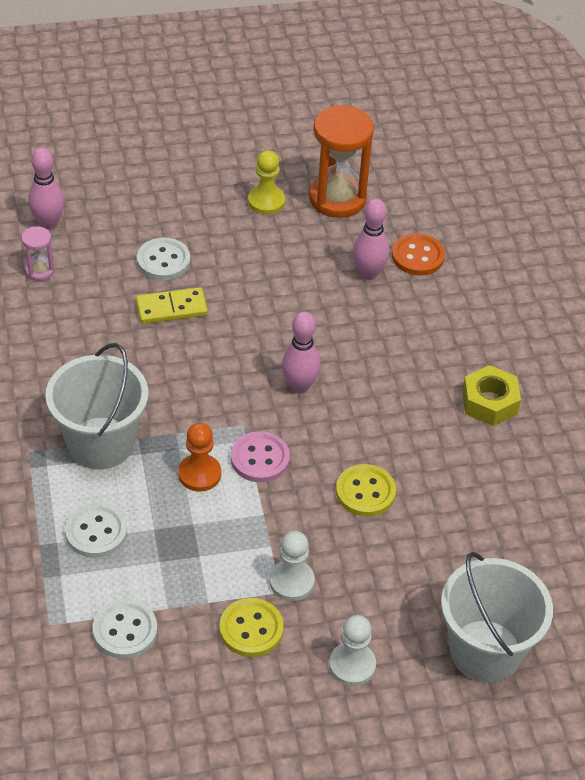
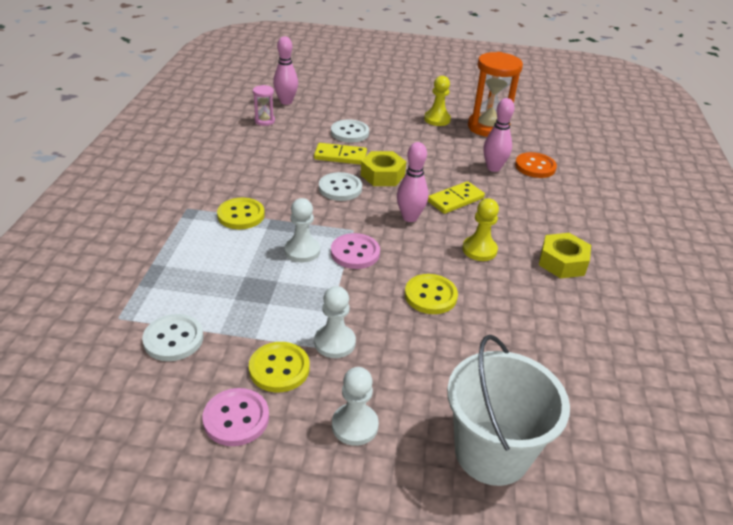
camera: 20 degrees right, 10 degrees down
white bucket [46,343,148,469] -> yellow button [217,198,265,229]
white button [65,503,127,558] -> white button moved to [319,172,362,201]
orange pawn [178,423,221,491] -> white pawn [285,198,320,262]
none -> pink button [203,388,269,446]
none -> yellow nut [361,151,406,186]
none -> yellow domino [428,181,485,214]
none -> yellow pawn [462,198,499,261]

